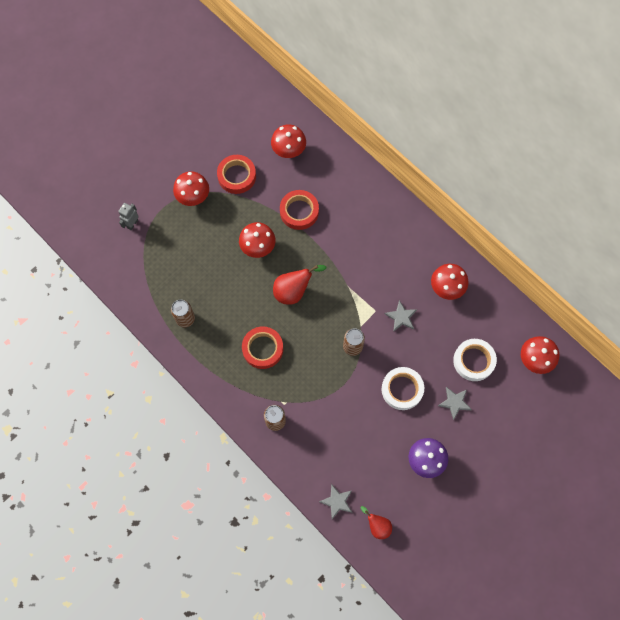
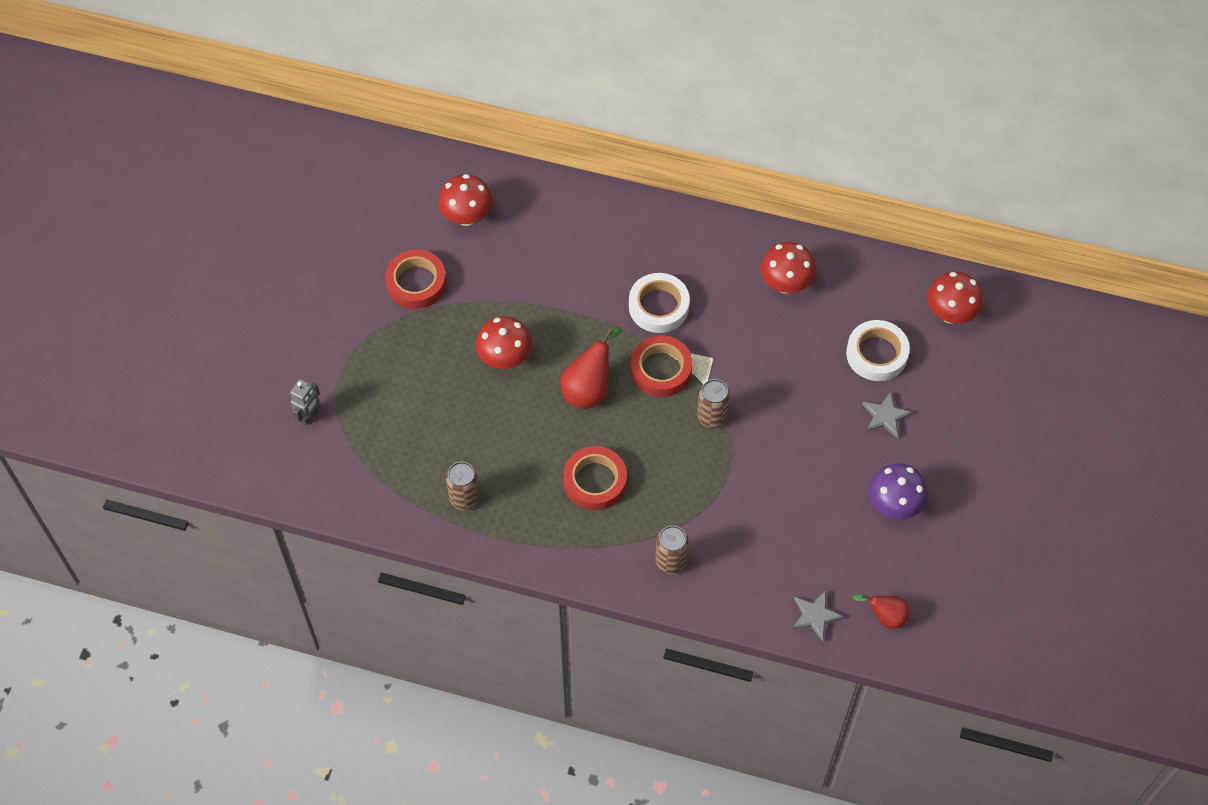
camera: 30 degrees left, 10 degrees down
grey robot [118,203,139,230] -> grey robot turned 150 degrees counterclockwise [290,379,320,425]
red mushroom [173,171,209,206] -> none
red tape [280,190,319,230] -> red tape moved to [630,335,692,397]
white tape [382,367,424,410] -> white tape moved to [629,273,690,333]
grey star [385,300,417,332] -> none

